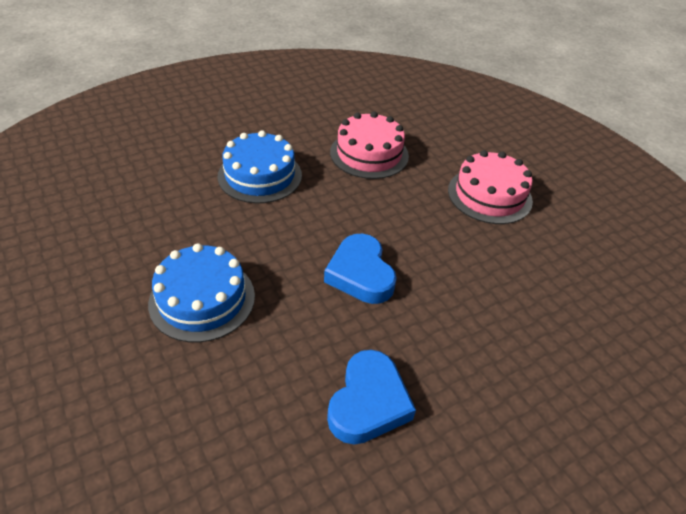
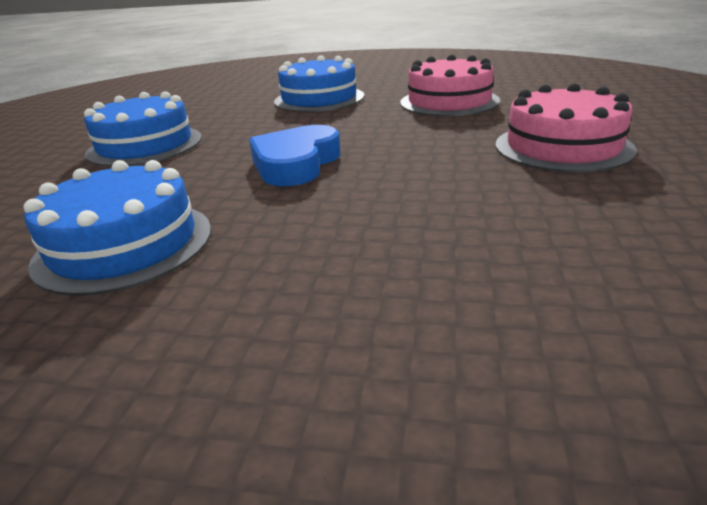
camera: 45 degrees right, 15 degrees down
blue heart [327,350,416,445] -> blue cake [23,160,211,296]

